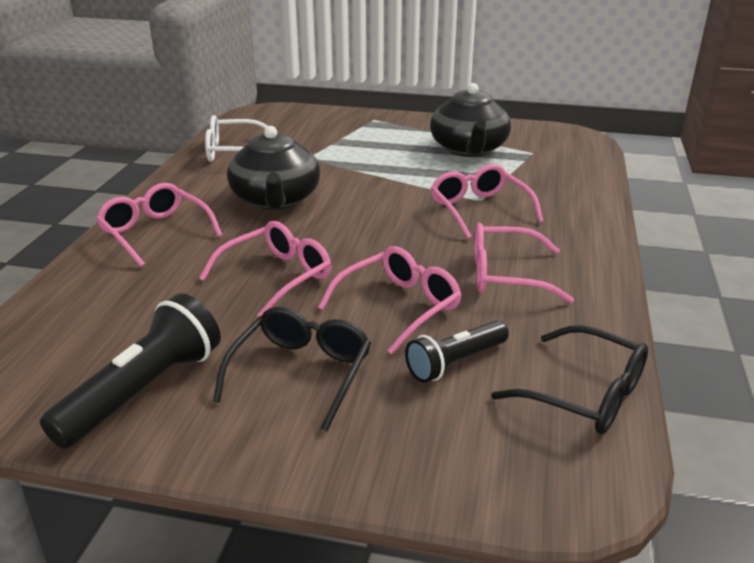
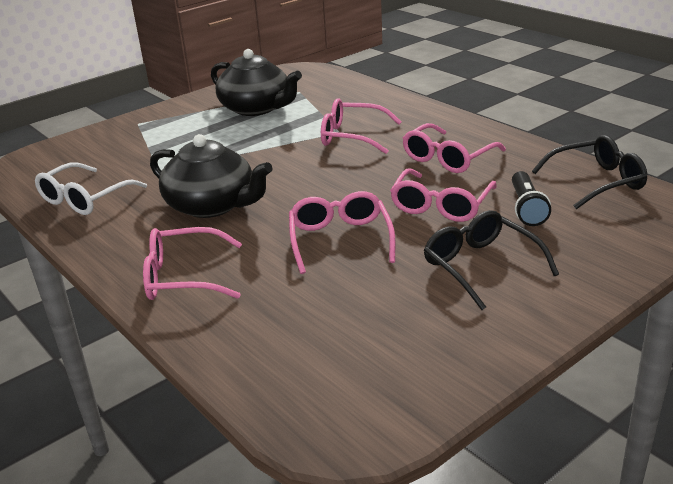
camera: 50 degrees left, 0 degrees up
black flashlight [40,293,221,449] -> none
pink glasses [318,246,462,354] -> pink glasses turned 150 degrees counterclockwise [390,168,497,222]

